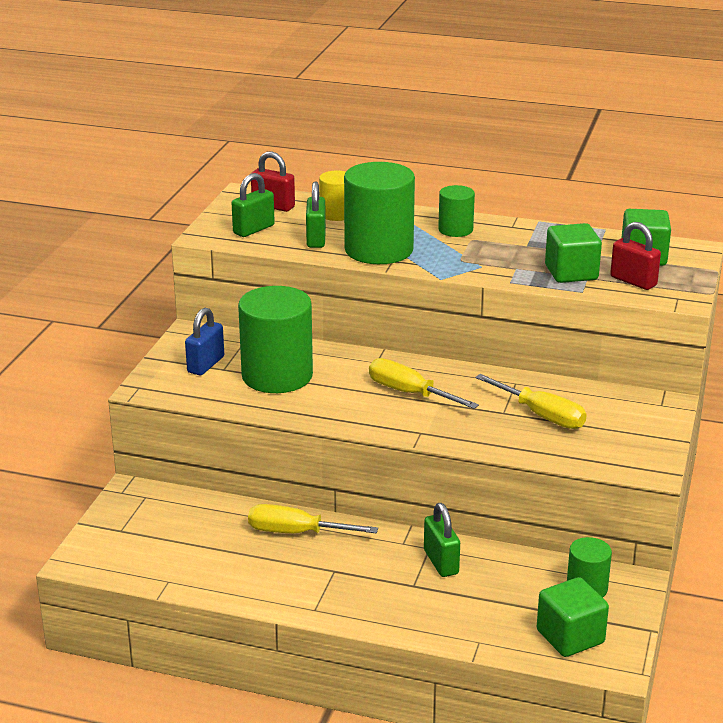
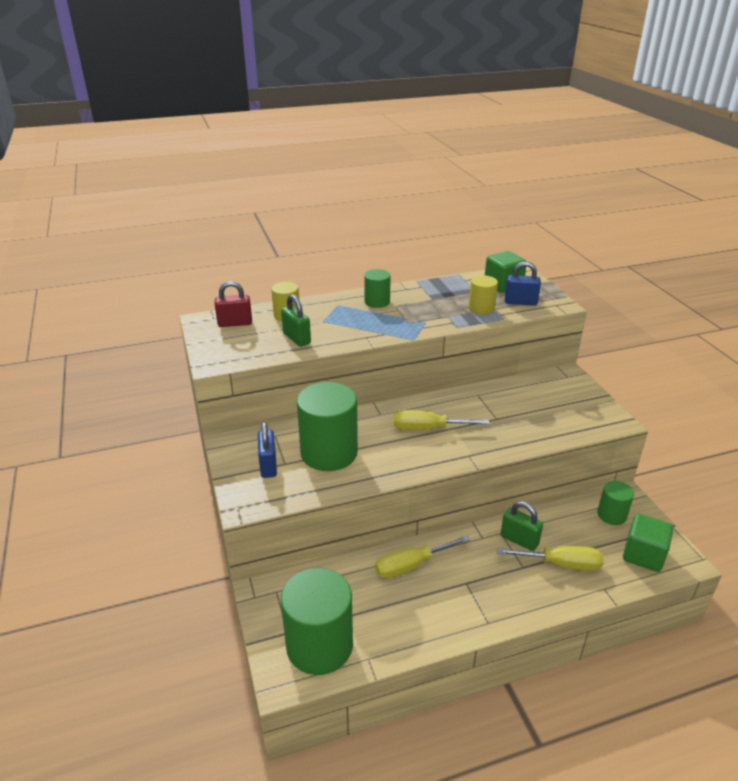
camera: 35 degrees left, 5 degrees up
green padlock [232,173,275,237] -> none
green cylinder [344,162,415,264] -> green cylinder moved to [281,568,353,675]
yellow screwdriver [475,374,587,429] -> yellow screwdriver moved to [497,546,604,571]
green cube [545,223,602,283] -> yellow cylinder [469,275,498,315]
red padlock [610,222,661,290] -> blue padlock [505,261,541,306]

